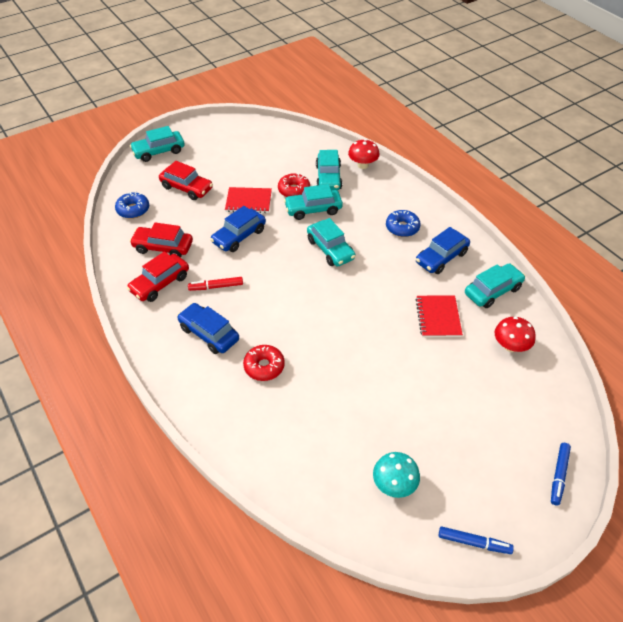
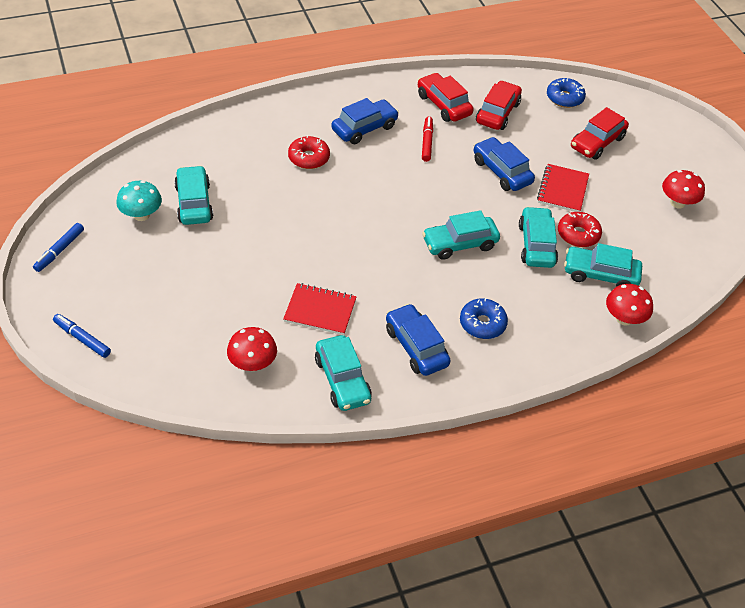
camera: 100 degrees right, 0 degrees up
turquoise car [130,126,185,162] -> turquoise car moved to [174,165,213,225]
none -> red mushroom [662,170,705,209]

